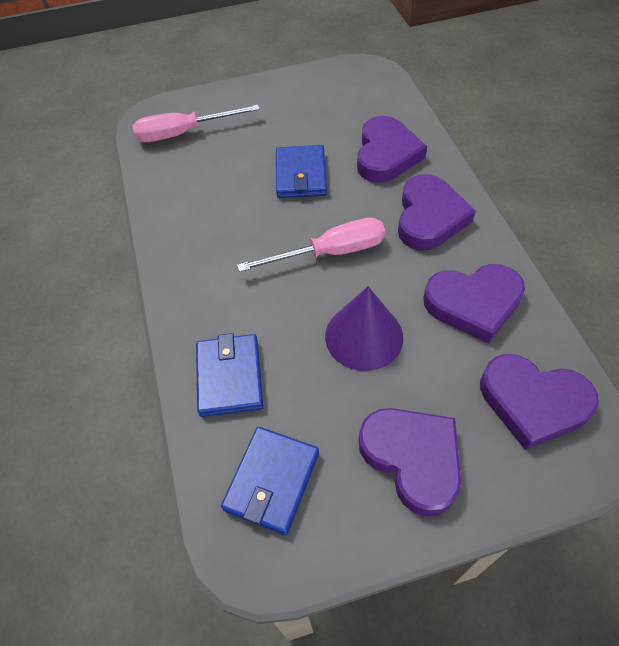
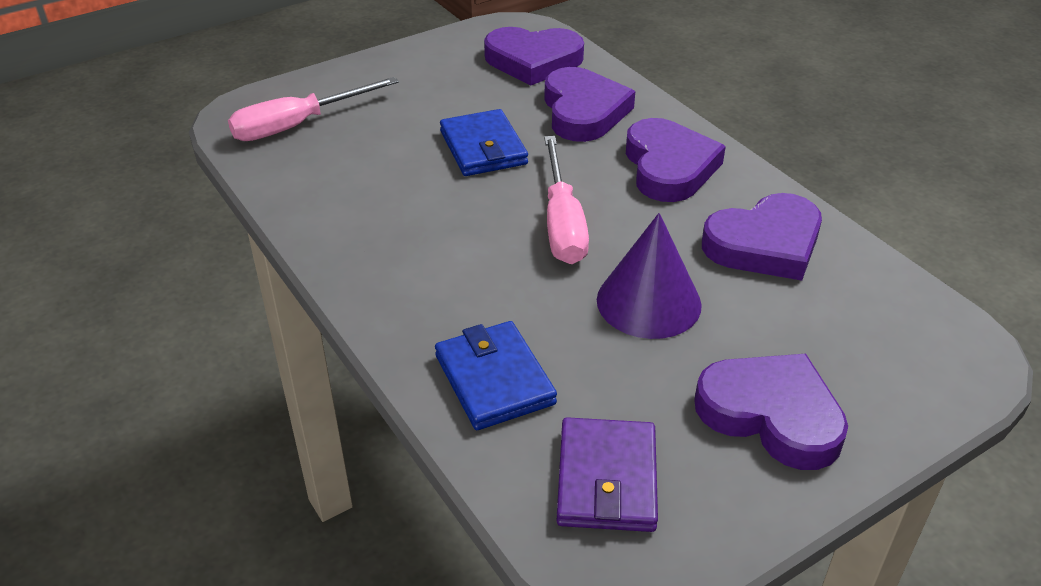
camera: 20 degrees left, 15 degrees down
blue wallet [221,427,319,535] -> purple wallet [557,417,658,532]
pink screwdriver [237,218,385,272] -> pink screwdriver turned 120 degrees clockwise [544,136,589,264]
purple heart [480,354,599,450] -> purple heart moved to [484,27,584,85]

